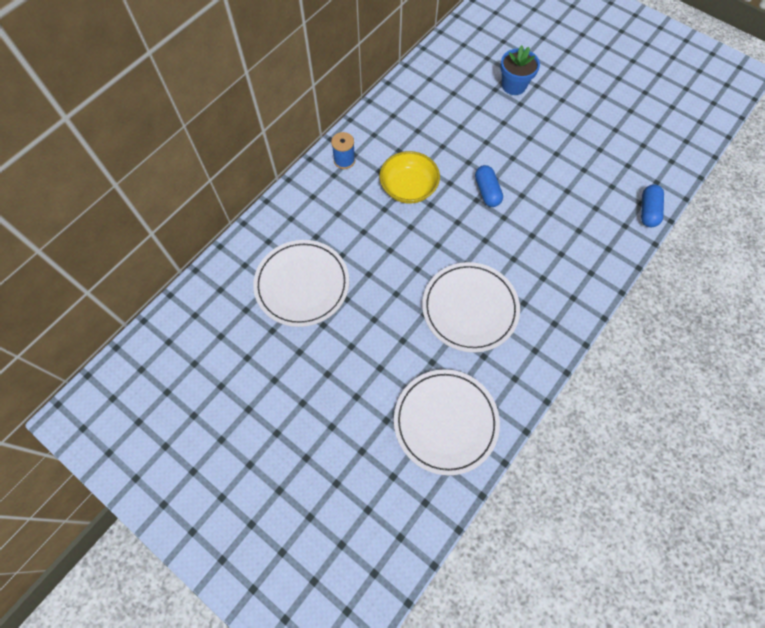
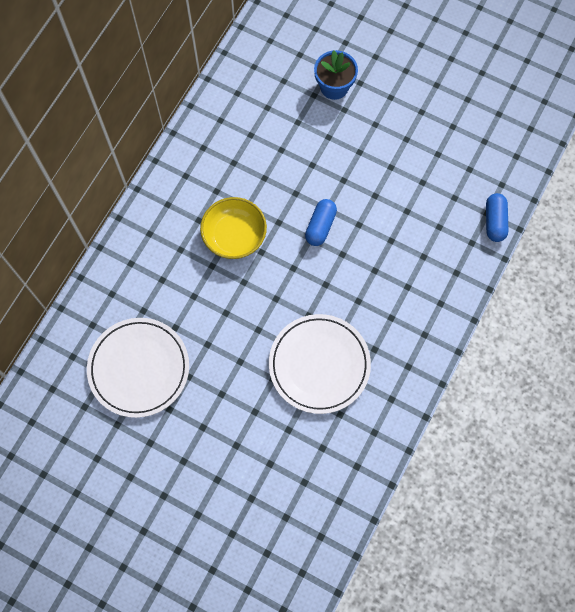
camera: 10 degrees left, 5 degrees up
blue spool [331,132,355,169] -> none
white plate [394,369,500,475] -> none
blue capsule [475,165,503,207] -> blue capsule turned 45 degrees clockwise [305,199,337,246]

